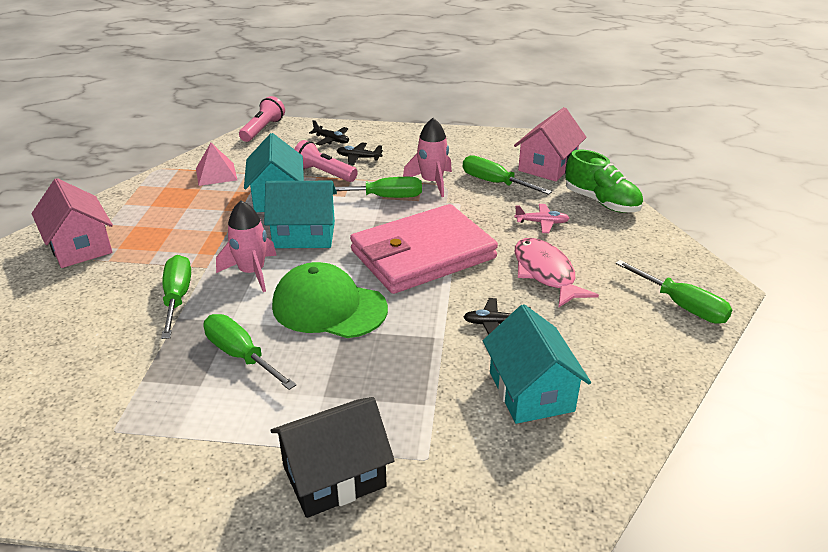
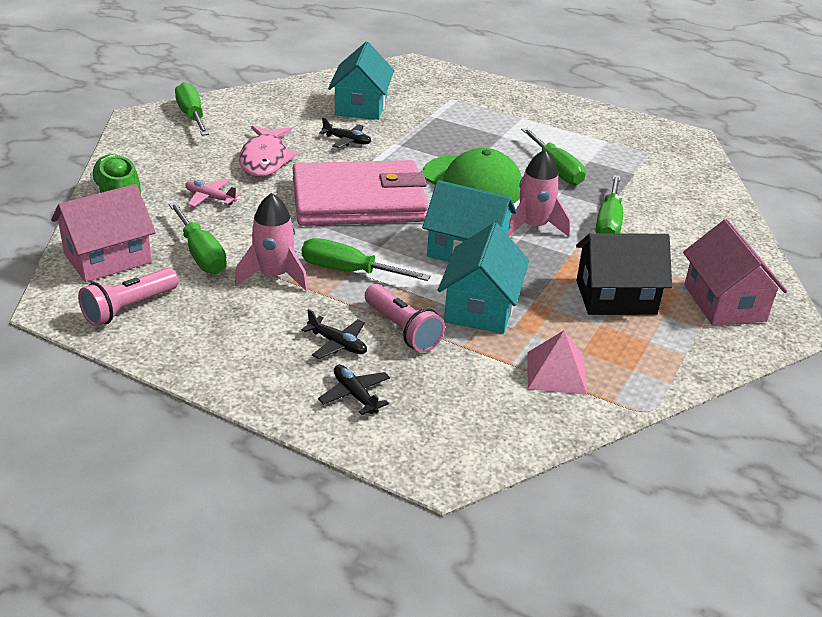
camera: 160 degrees left, 0 degrees up
pink flashlight [239,96,285,142] -> pink flashlight moved to [78,268,179,326]
black house [270,397,395,518] -> black house moved to [576,233,672,315]

